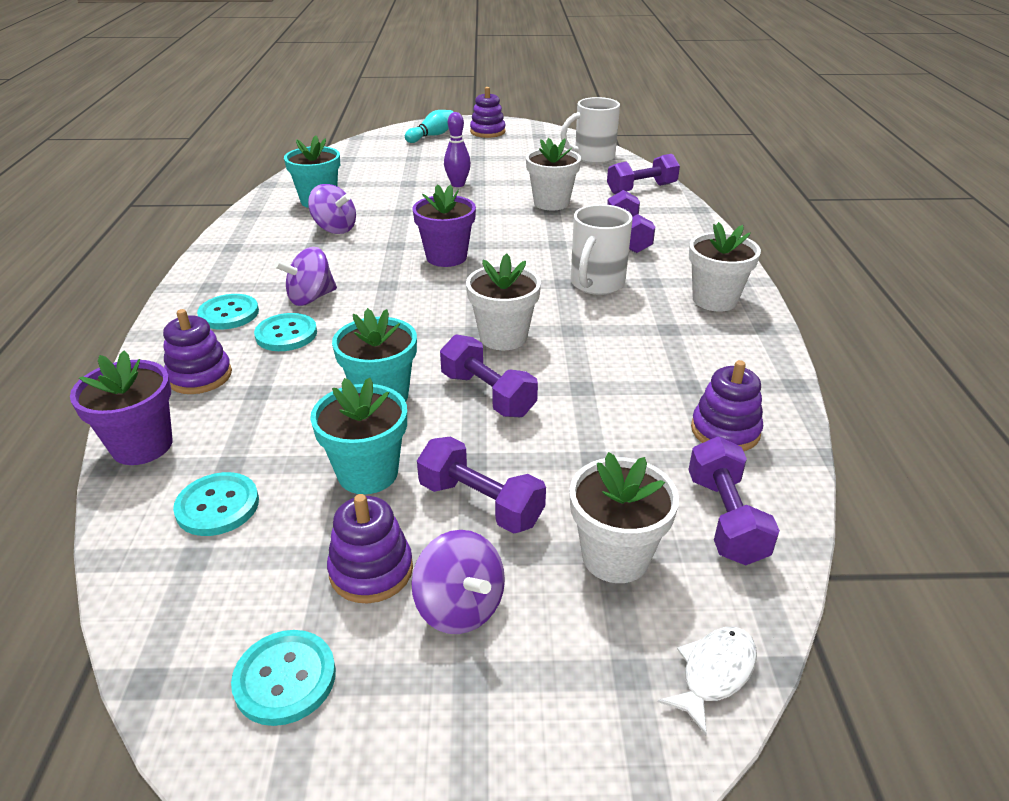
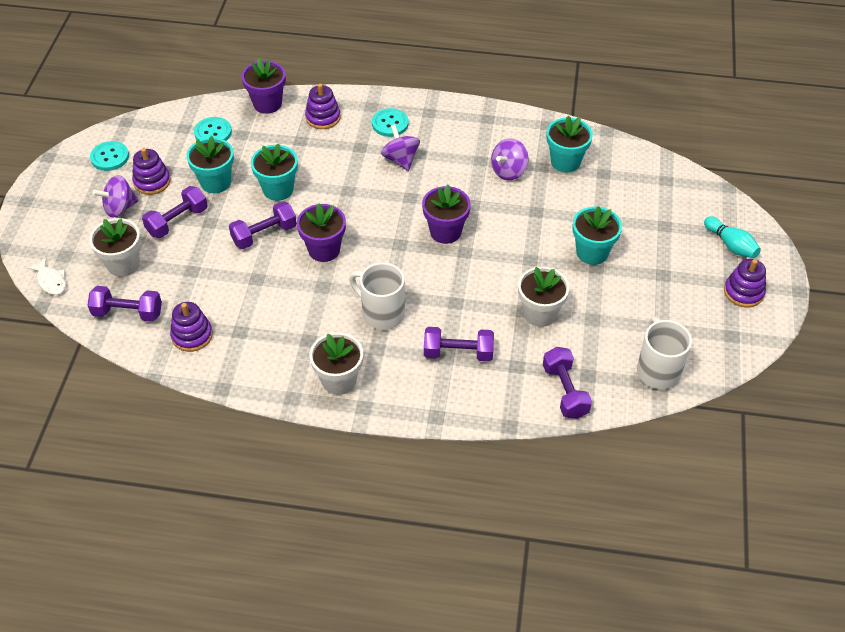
camera: 100 degrees right, 15 degrees up
turquoise button [254,313,317,351] -> none
purple bowling pin [444,112,471,187] -> turquoise flower pot [572,206,622,265]
white flower pot [466,253,541,350] -> purple flower pot [297,203,346,262]

